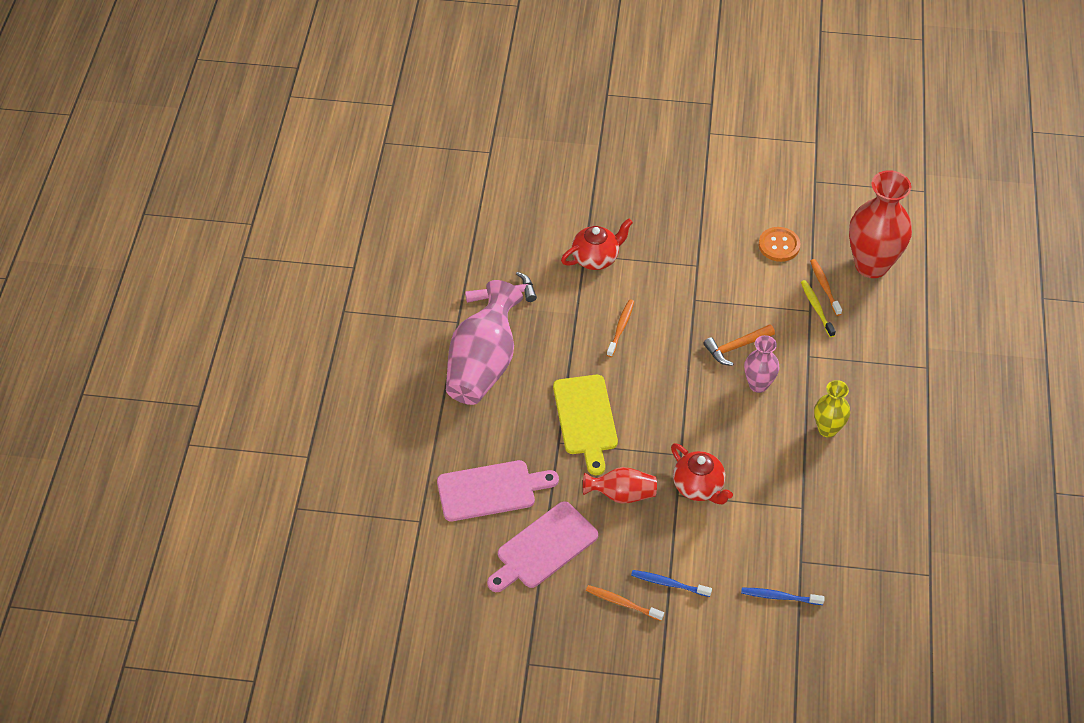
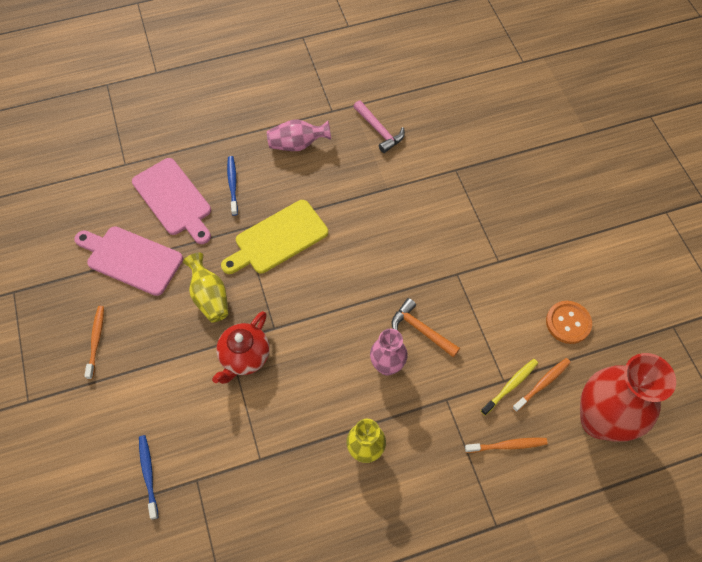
camera: 65 degrees right, 10 degrees up
pink vase [446,280,523,405] -> pink vase [267,119,331,151], size x0.54
red teapot [561,218,633,270] -> none
red vase [583,467,657,504] -> yellow vase [183,253,228,322]
orange toothbrush [607,299,634,357] -> orange toothbrush moved to [465,438,548,453]
blue toothbrush [631,570,712,597] -> blue toothbrush moved to [227,156,238,216]

